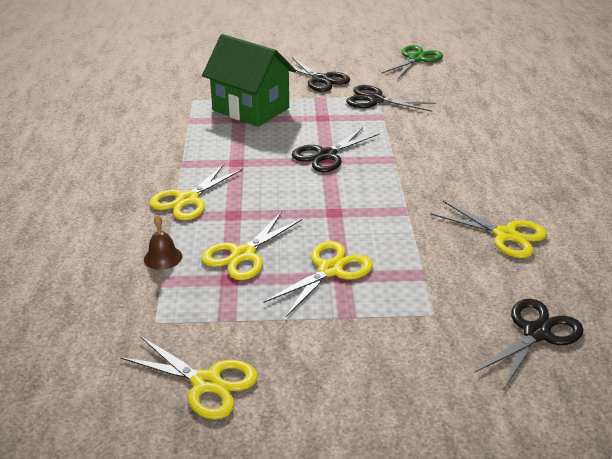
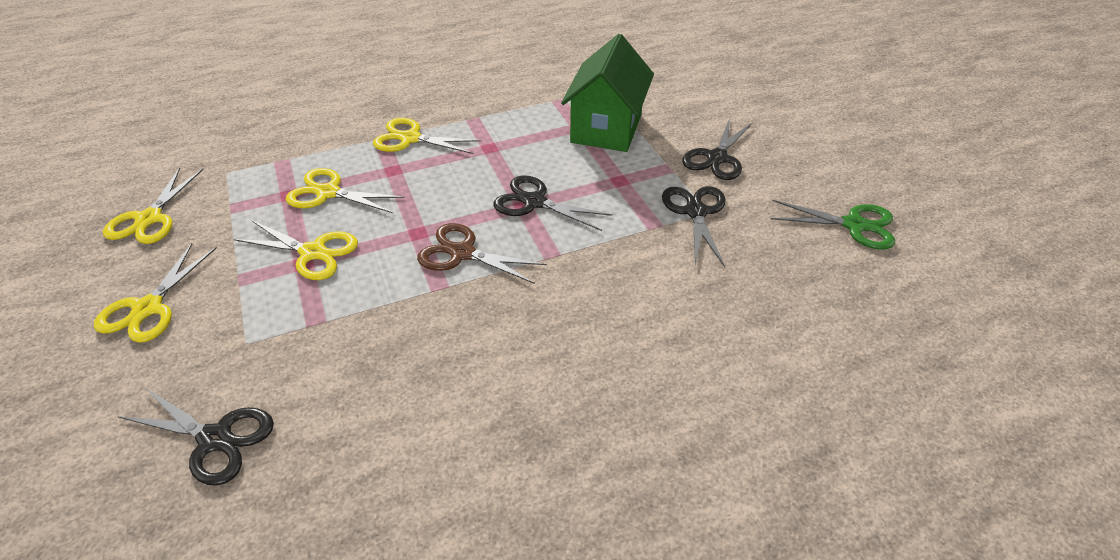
camera: 70 degrees right, 10 degrees up
brown bell [144,215,182,270] -> none
yellow scissors [431,201,547,258] -> yellow scissors moved to [94,243,217,343]
none -> brown scissors [417,223,547,284]

